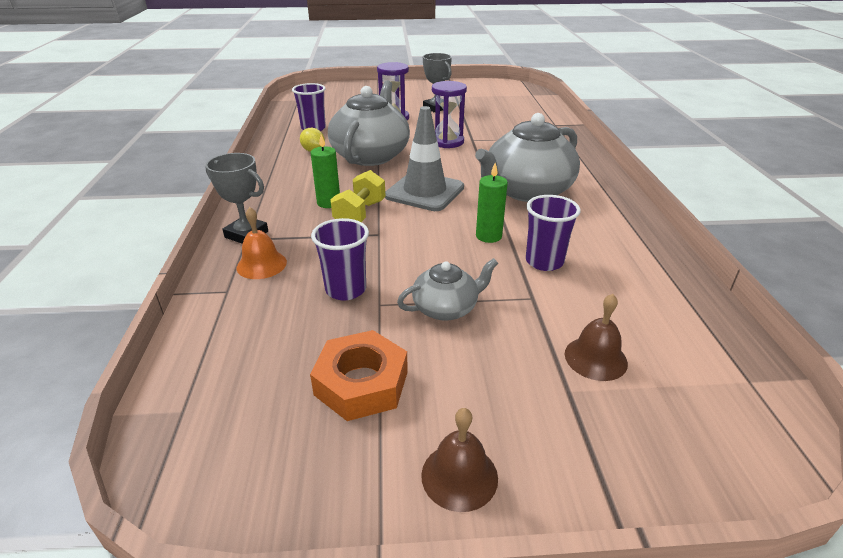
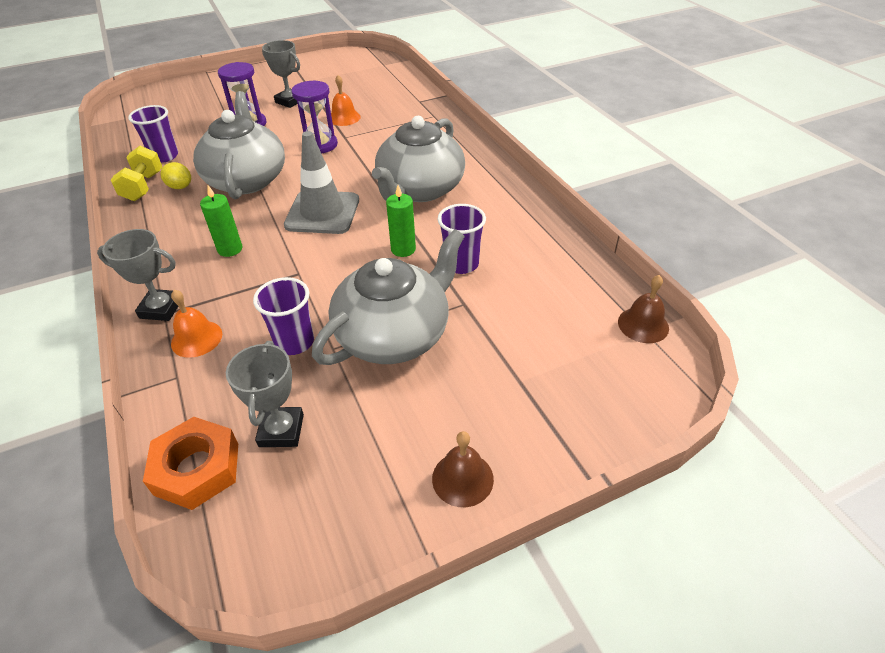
camera: 20 degrees left, 10 degrees up
orange nut [310,330,408,421] -> orange nut moved to [143,417,238,510]
yellow dumbbell [330,170,386,222] -> yellow dumbbell moved to [111,146,162,201]
grey teapot [397,258,498,321] -> grey teapot [312,229,465,365], size x1.93
brown bell [565,294,628,381] -> brown bell moved to [618,275,669,343]
none -> grey trophy [226,341,304,447]
none -> orange bell [331,75,361,126]

